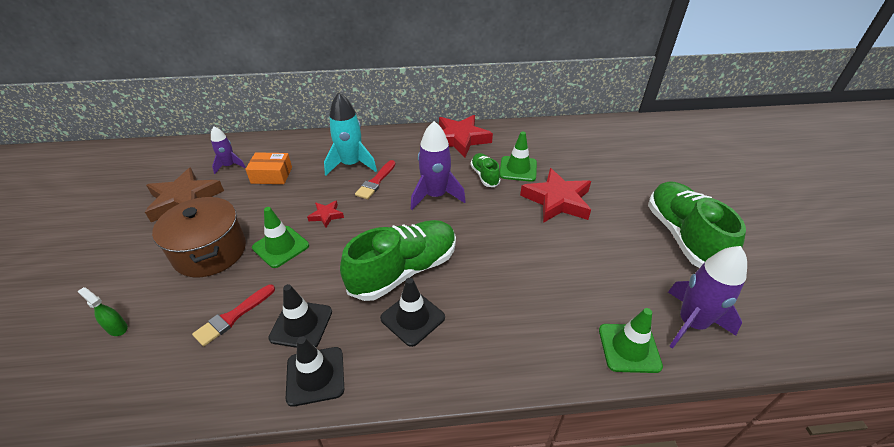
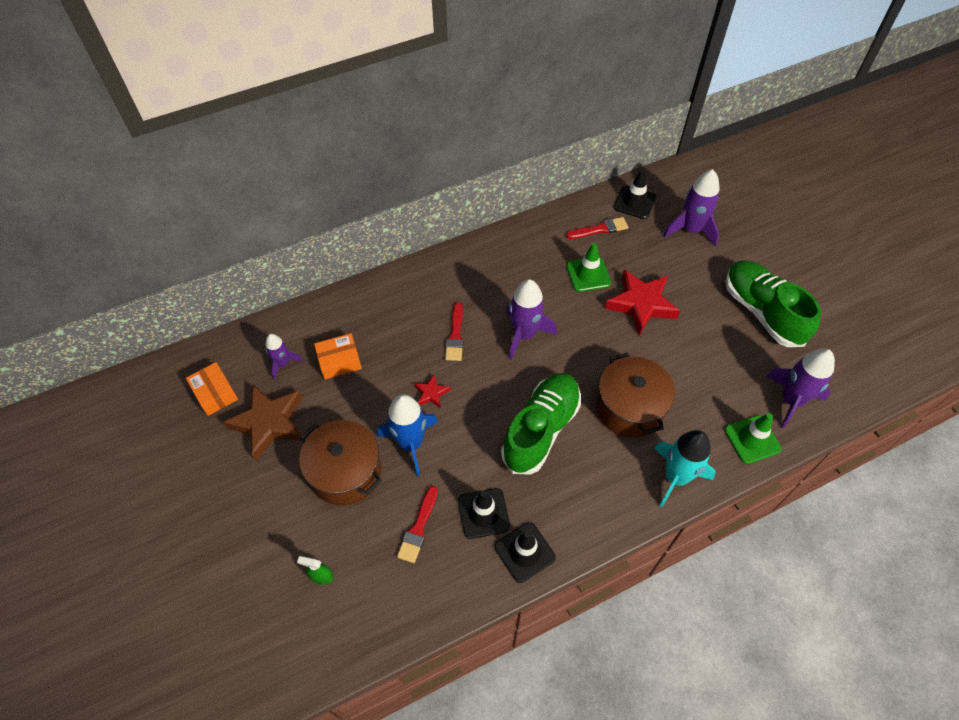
camera: 20 degrees left, 15 degrees up
green traffic cone [252,207,309,268] -> blue rocket [377,394,438,476]
turquoise rocket [324,92,377,175] -> turquoise rocket moved to [654,430,716,507]
black traffic cone [380,278,445,347] -> black traffic cone moved to [614,170,656,219]
red star [439,115,493,157] -> none
green shoe [470,153,501,187] -> none
none -> orange box [186,362,238,416]
none -> red brush [566,217,628,239]
none -> brown pot [596,353,675,438]
none -> purple rocket [664,169,720,246]

